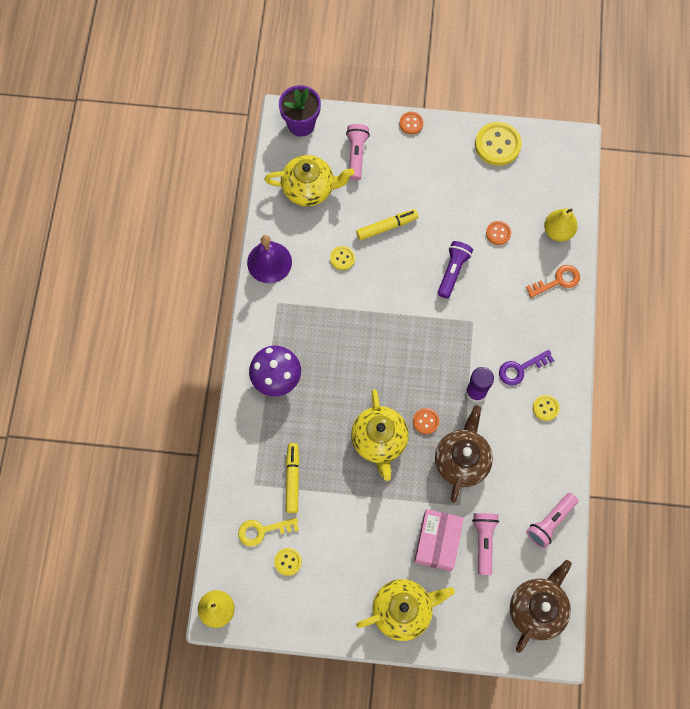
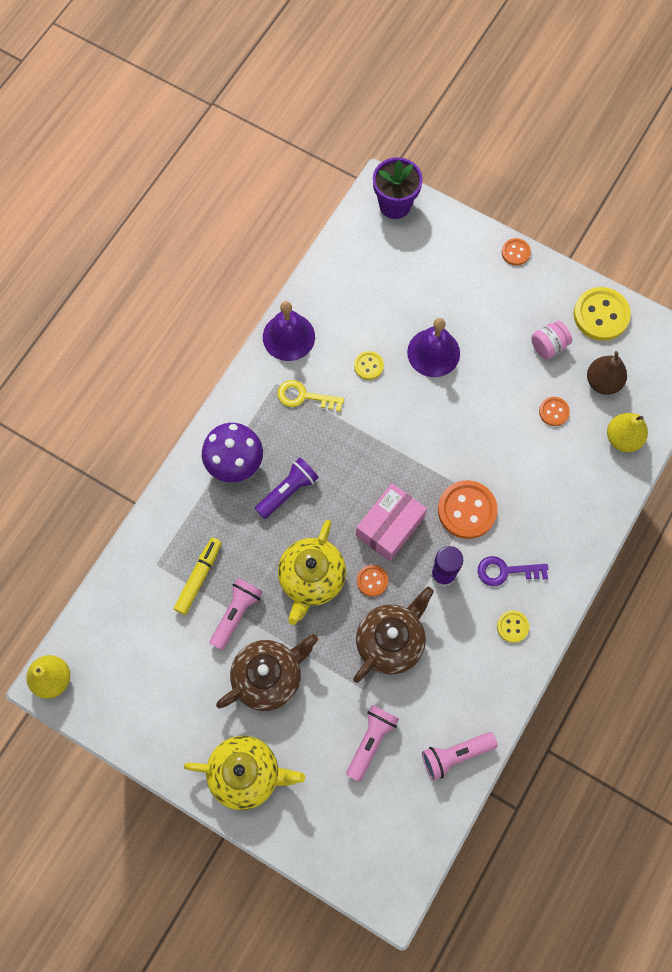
camera: 25 degrees right, 0 degrees up
yellow key [238,517,299,547] -> yellow key moved to [277,380,344,412]
yellow teapot [264,155,354,206] -> none
yellow button [274,548,302,576] -> none
pink flashlight [346,124,370,181] -> pink flashlight moved to [209,578,263,650]
yellow marker [356,209,419,240] -> purple bell [407,318,460,377]
pink box [414,509,464,571] -> pink box moved to [356,483,427,561]
purple flashlight [438,241,473,298] -> purple flashlight moved to [255,458,319,519]
brown teapot [510,560,572,653] -> brown teapot moved to [216,634,318,711]
orange key [526,265,580,298] -> none
none -> orange button [438,480,498,539]
none -> pink jar [531,321,572,359]
none -> brown pear [587,351,627,395]

